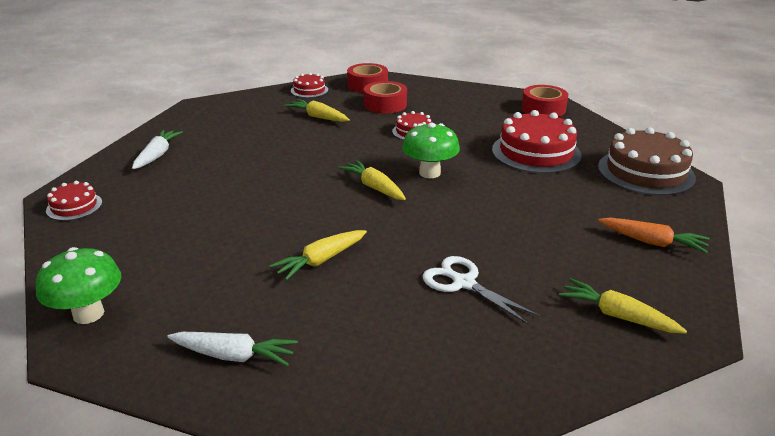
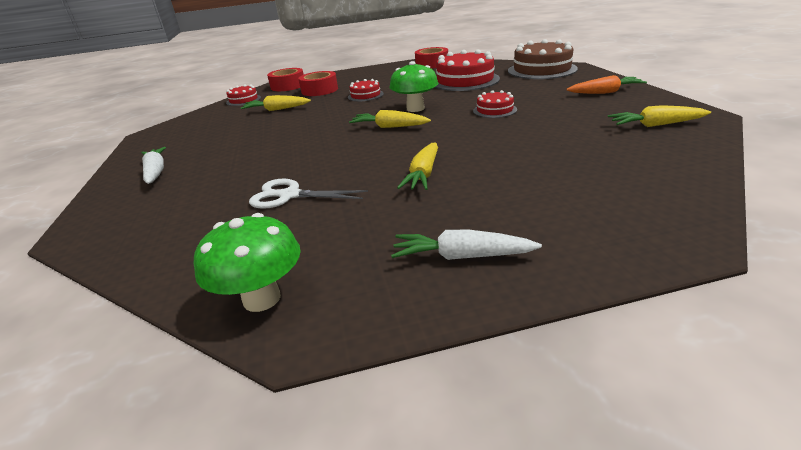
camera: 30 degrees left, 0 degrees up
red cake [46,181,102,221] -> red cake moved to [473,90,517,118]
white carrot [167,332,298,366] -> white carrot turned 150 degrees counterclockwise [391,229,542,260]
white scissors [422,256,541,325] -> white scissors moved to [249,179,368,209]

